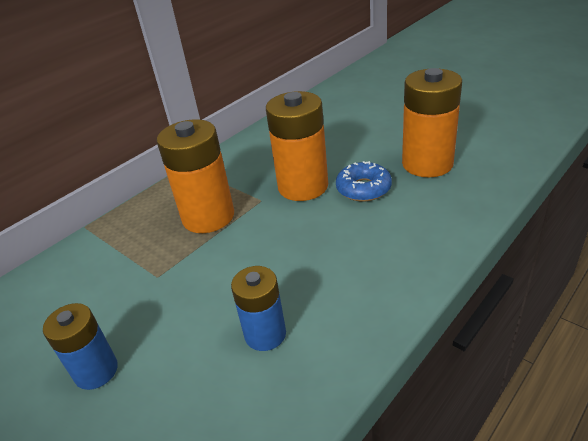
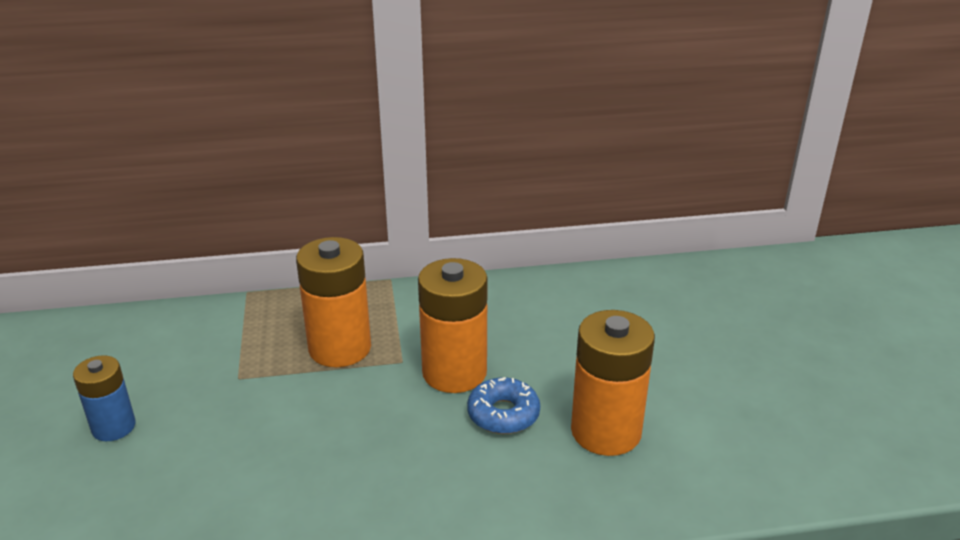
camera: 35 degrees right, 5 degrees down
blue battery [231,266,286,351] -> none

